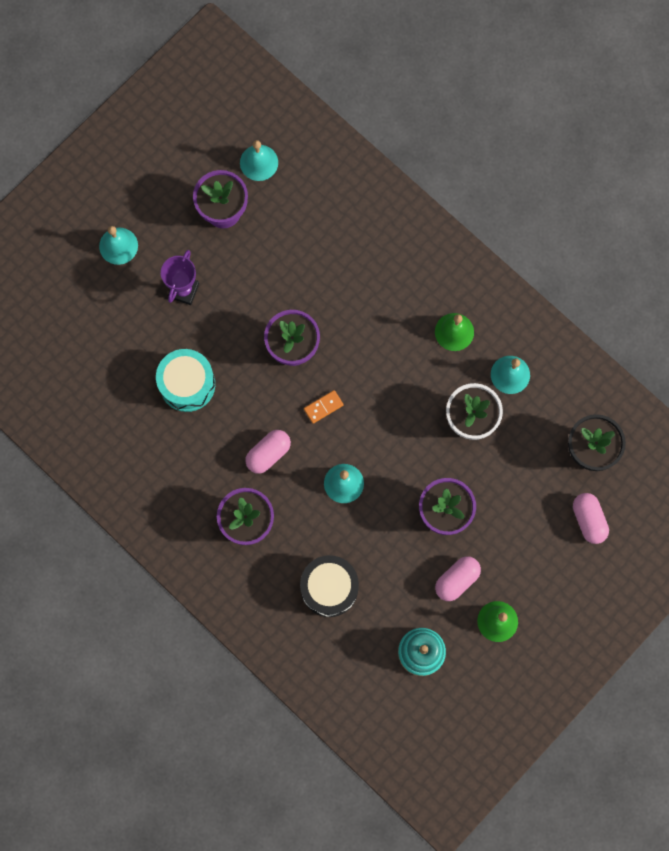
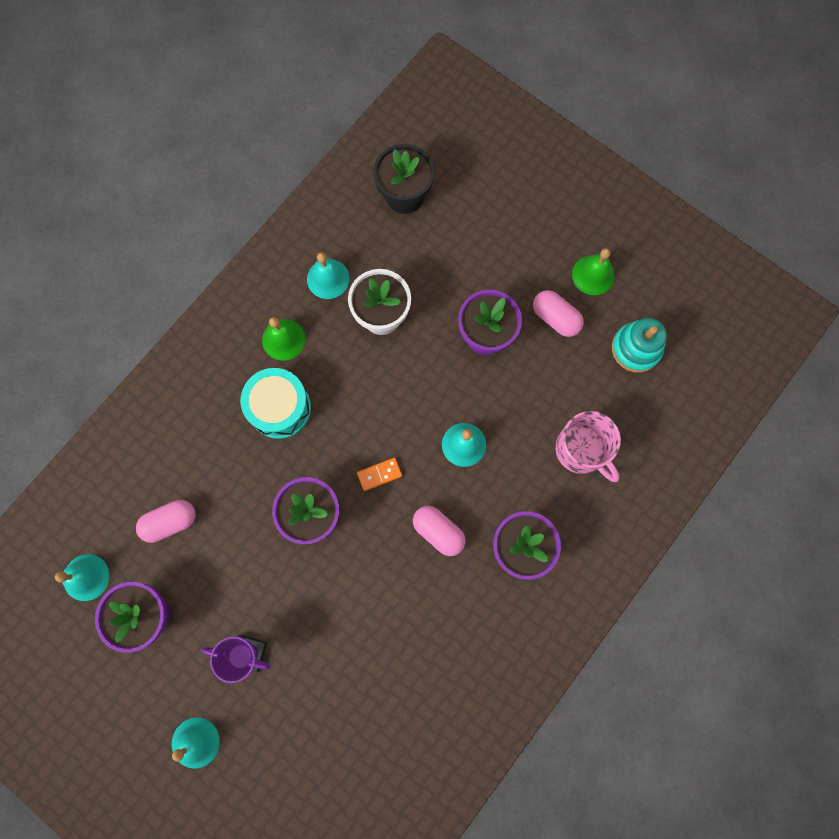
camera: 95 degrees left, 0 degrees up
turquoise drum [156,349,215,412] -> turquoise drum moved to [240,368,311,439]
black drum [300,555,359,617] -> pink mug [555,411,621,482]
orange domino [304,390,344,424] -> orange domino turned 75 degrees counterclockwise [357,458,402,491]
pink capsule [573,493,609,544] -> pink capsule moved to [136,500,195,543]

